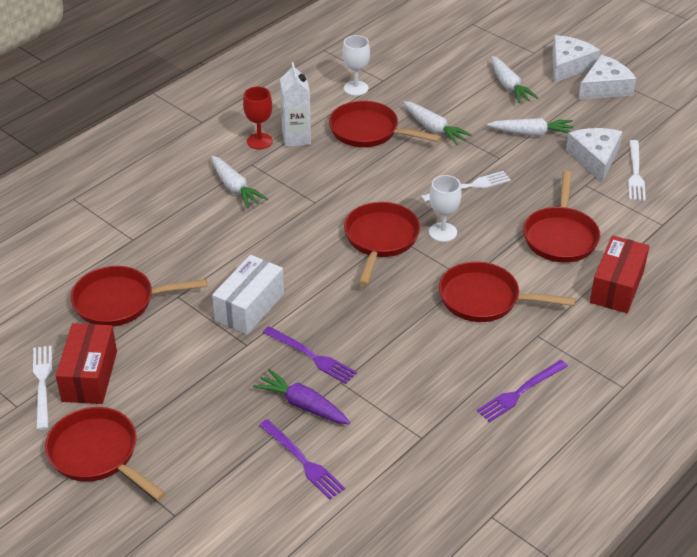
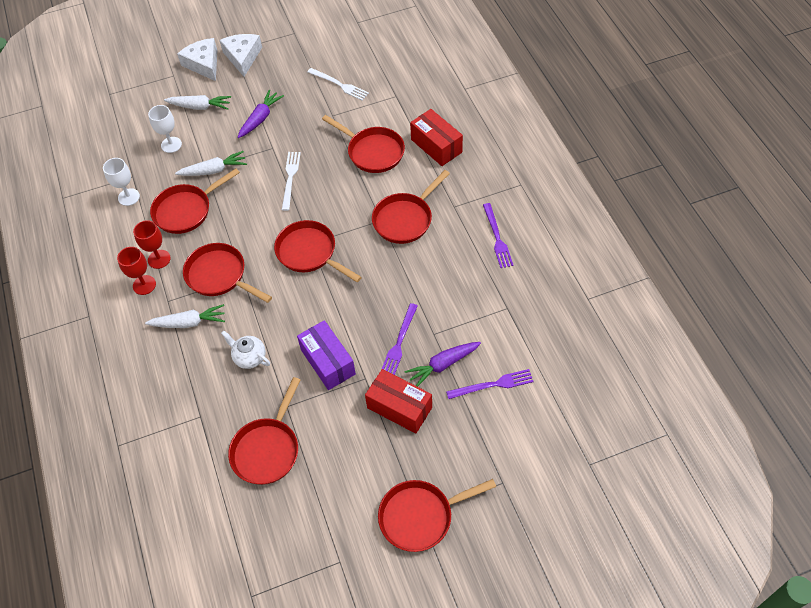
camera: 60 degrees left, 15 degrees up
white fork [33,346,52,430] -> none
red box [56,323,117,404] -> red box moved to [365,369,432,434]
white box [212,255,284,335] -> purple box [297,320,356,390]
purple fork [262,326,357,384] -> purple fork turned 135 degrees clockwise [381,303,418,375]
white carton [280,62,311,147] -> red goblet [133,220,171,269]
white goblet [429,175,462,242] -> white goblet moved to [148,105,182,153]
white carrot [487,118,574,136] -> purple carrot [238,90,284,138]
white cheese [566,128,623,183] -> none
none -> red pan [183,243,272,303]
none -> white teapot [221,331,270,369]

